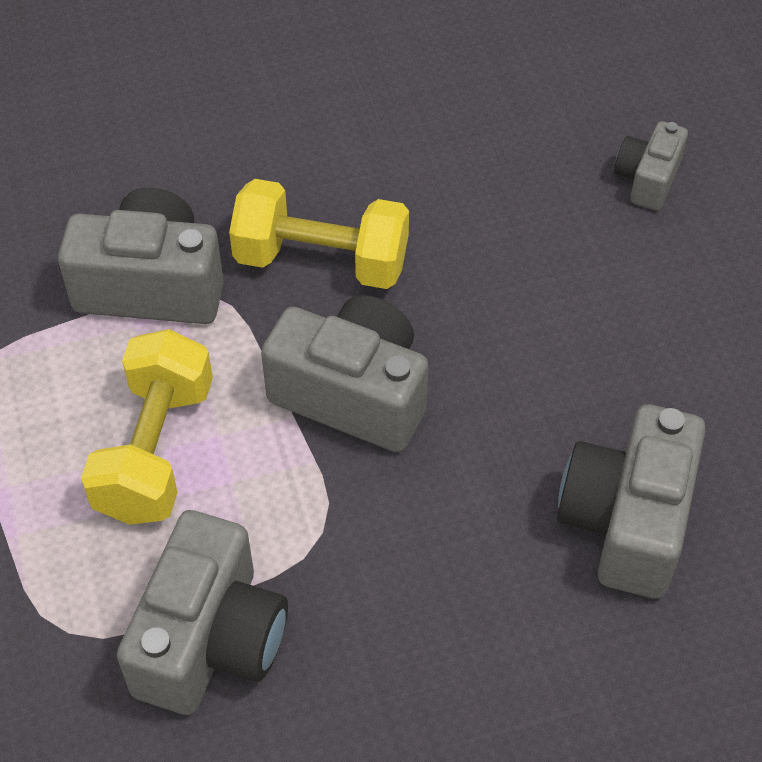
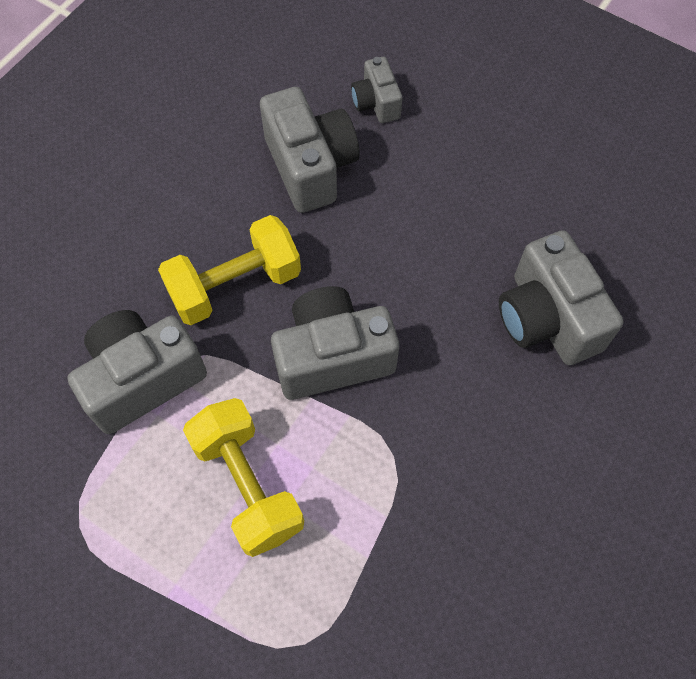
camera: 40 degrees left, 10 degrees up
grey camera [117,510,288,715] -> grey camera moved to [260,87,359,213]

